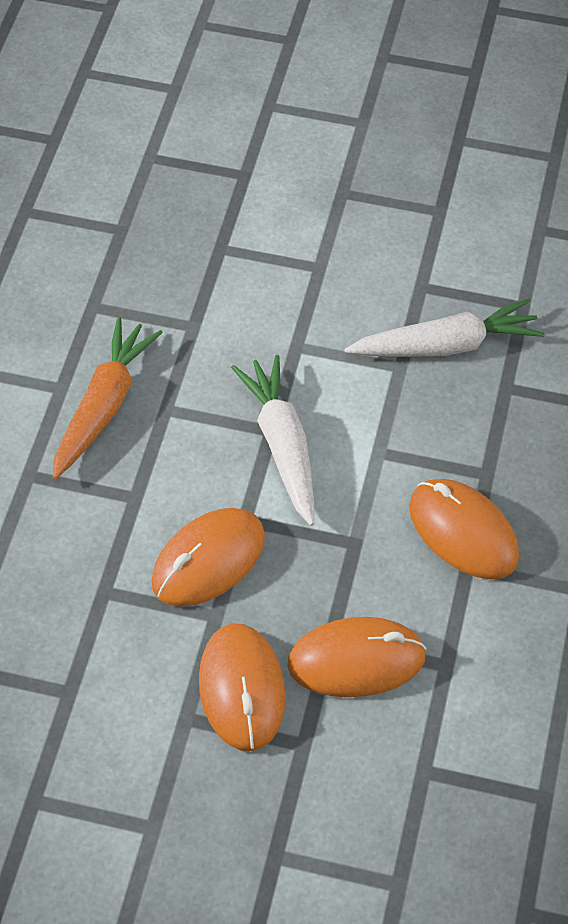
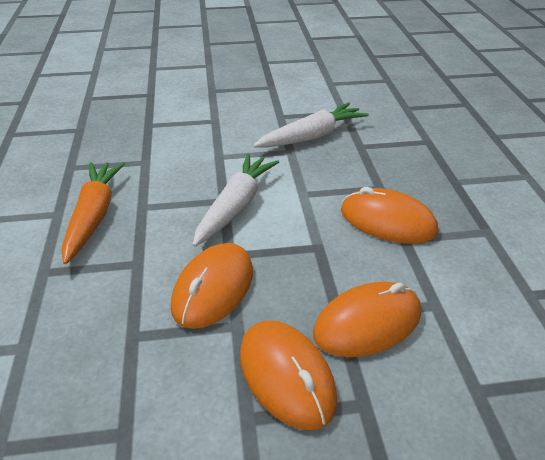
camera: 20 degrees left, 15 degrees down
white carrot [231,355,314,526] -> white carrot turned 60 degrees clockwise [193,154,279,247]

